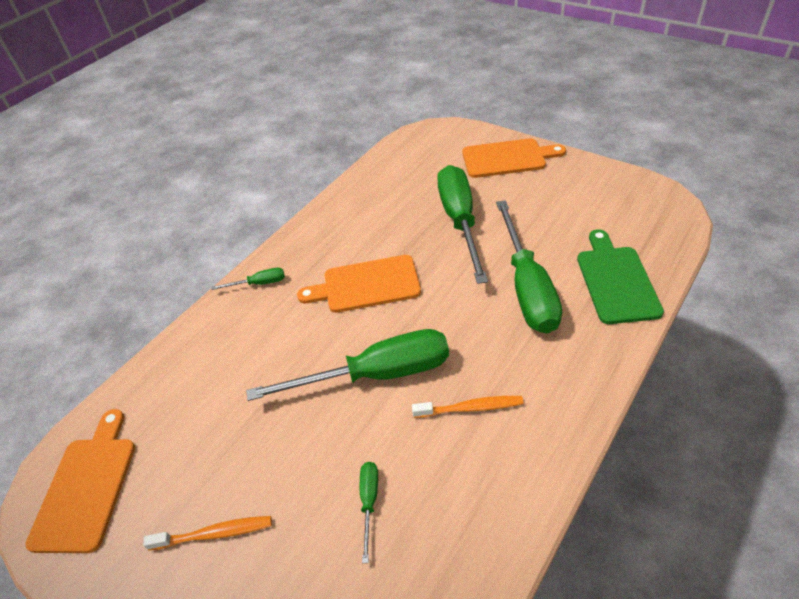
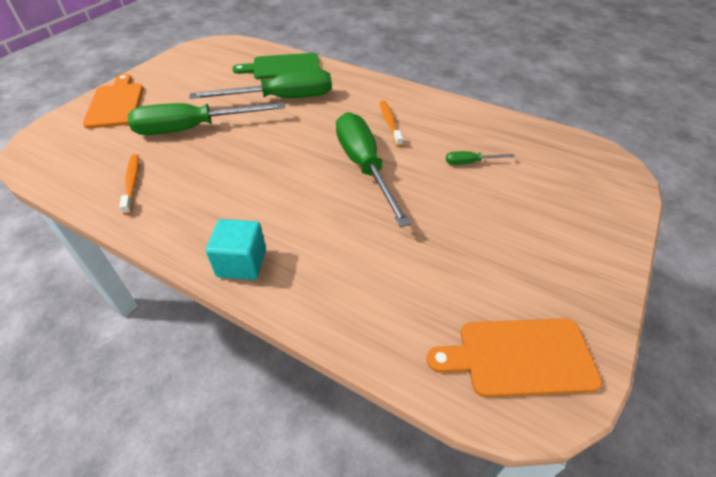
camera: 100 degrees left, 0 degrees up
orange toothbrush [143,516,272,551] -> orange toothbrush moved to [120,154,139,215]
green screwdriver [211,268,285,290] -> turquoise cube [206,219,266,280]
orange cutting board [297,255,421,313] -> none

